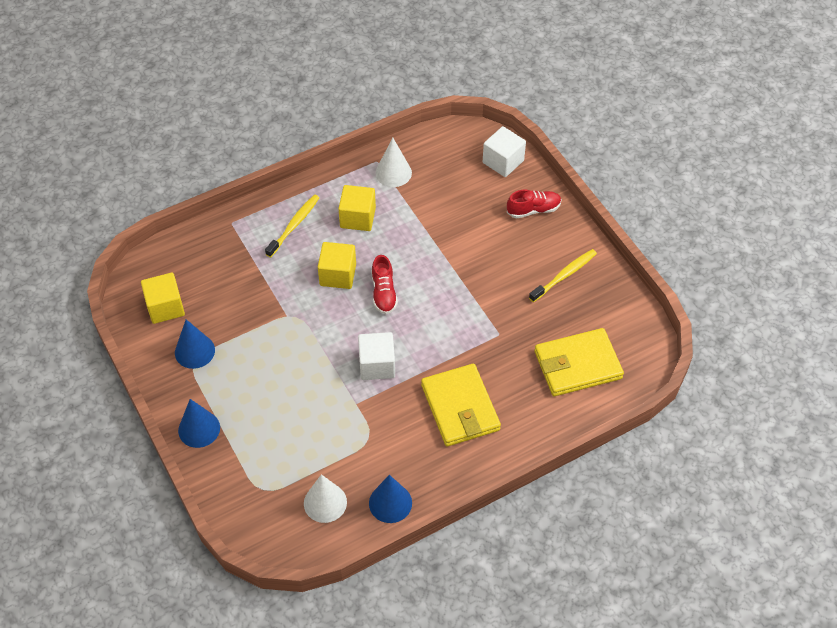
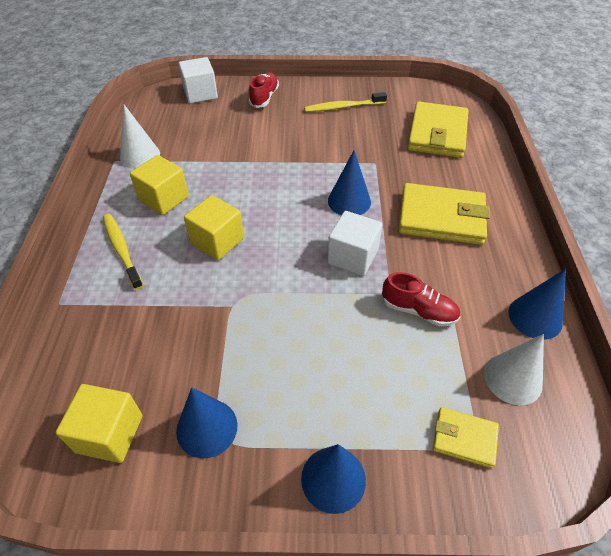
camera: 60 degrees left, 5 degrees down
red shoe [371,255,398,314] -> red shoe moved to [382,272,460,326]
yellow toothbrush [529,249,597,302] -> yellow toothbrush turned 90 degrees counterclockwise [304,92,387,112]
none -> blue cone [328,150,371,215]
none -> yellow wallet [433,407,499,468]

